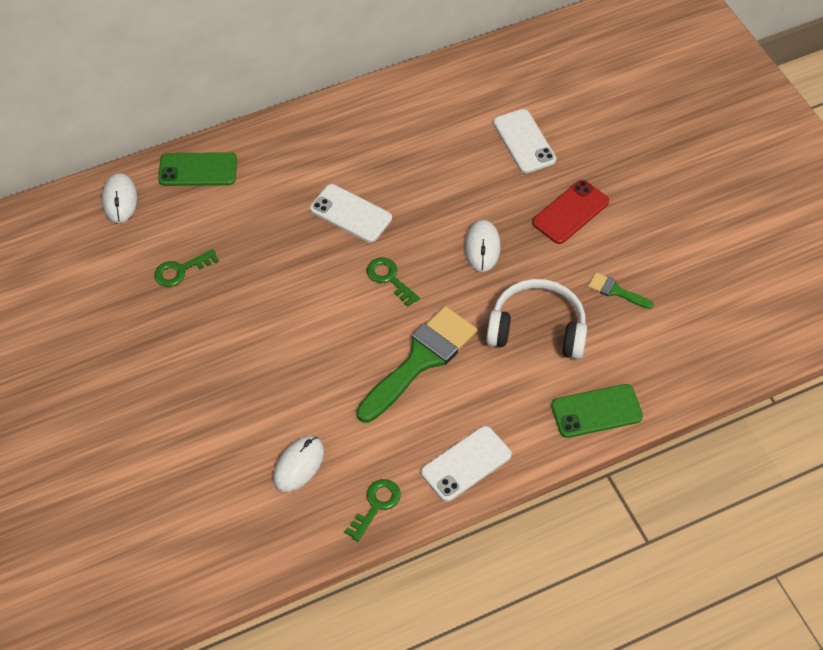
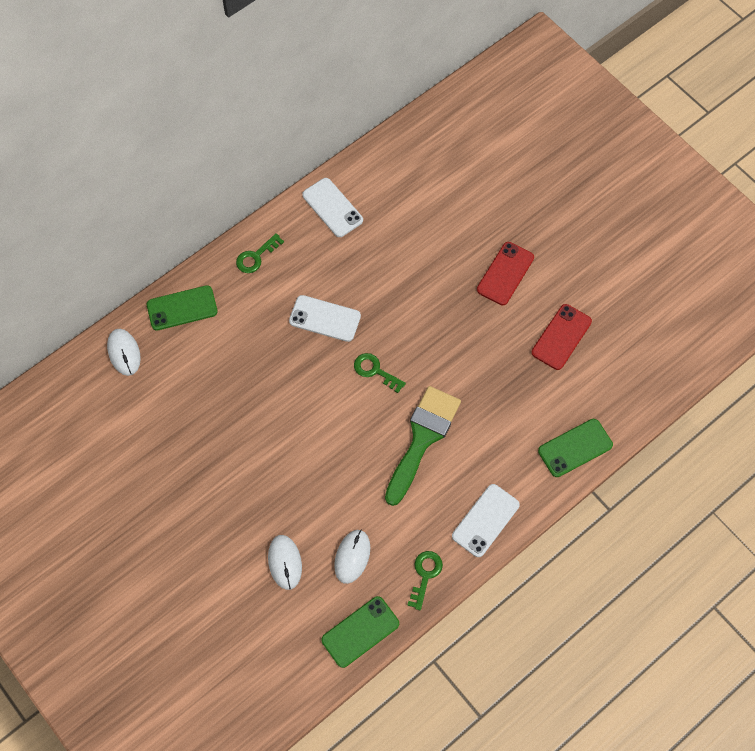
camera: 15 degrees left, 10 degrees up
green key [154,249,219,287] -> green key moved to [236,233,284,273]
white mouse [465,220,501,272] -> white mouse moved to [268,535,302,590]
white headphones [486,279,587,359] -> none
white phone [493,109,556,173] -> white phone moved to [302,178,363,237]
green brush [588,272,654,309] -> red phone [531,304,592,370]
none -> green phone [321,596,399,668]

